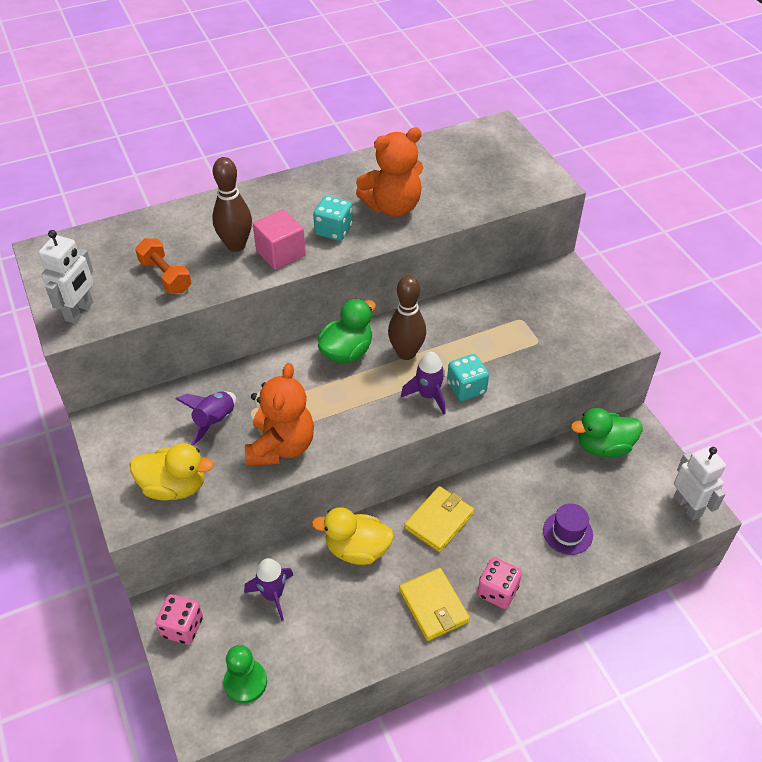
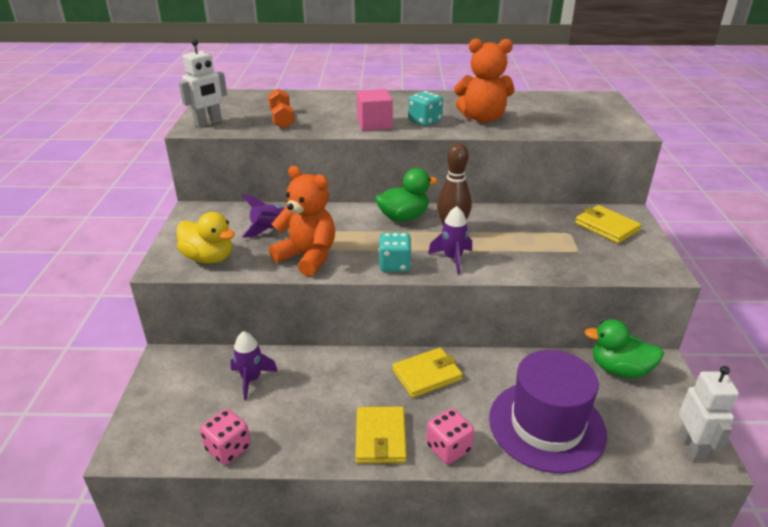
camera: 25 degrees right, 15 degrees down
pink dice [155,594,203,645] -> pink dice moved to [200,409,251,465]
brown bowling pin [212,157,252,252] -> none
green pawn [223,645,267,704] -> none
orange teddy bear [245,363,314,466] -> orange teddy bear turned 90 degrees counterclockwise [269,166,335,276]
yellow duck [312,507,394,565] -> none
turquoise dice [447,354,489,401] -> turquoise dice moved to [379,232,412,272]
purple hat [543,503,593,555] -> purple hat [489,350,607,473], size x2.19
none -> yellow wallet [575,205,642,243]

